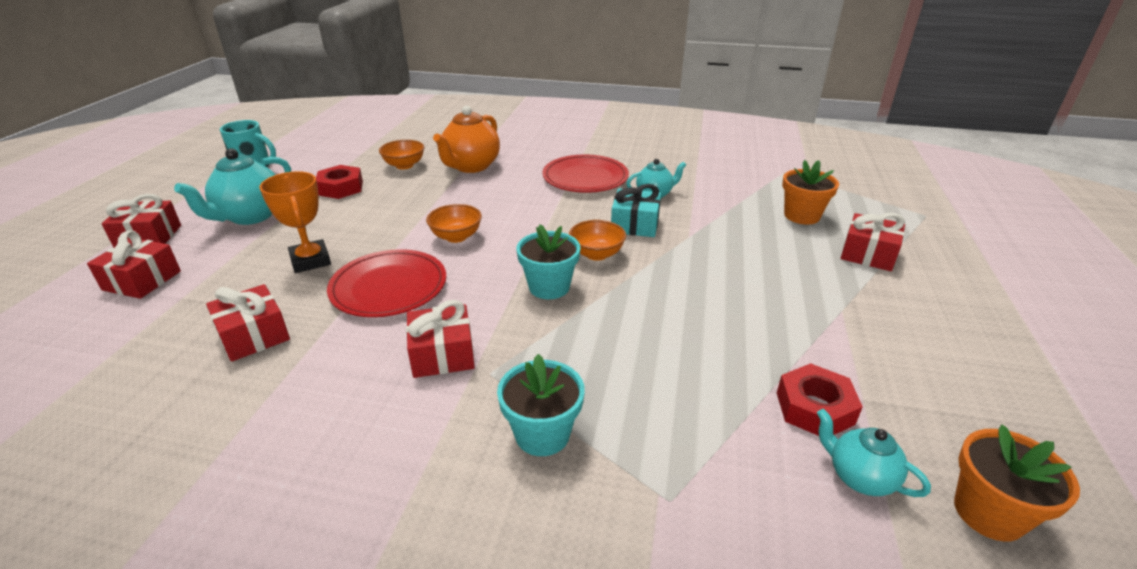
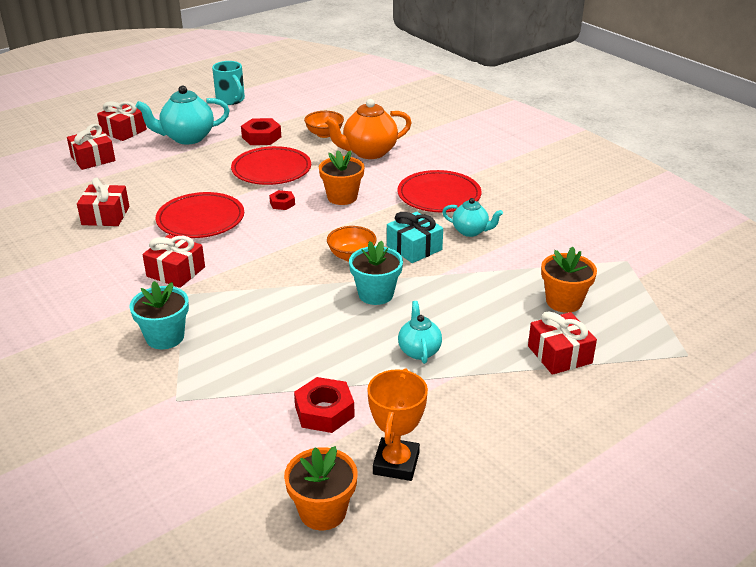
camera: 40 degrees right, 0 degrees up
orange trophy [260,171,331,273] -> orange trophy moved to [367,369,428,481]
orange bowl [426,204,482,243] -> red nut [269,190,295,210]
turquoise flower pot [516,224,581,299] -> turquoise flower pot moved to [349,241,403,305]
turquoise teapot [817,409,931,497] -> turquoise teapot moved to [398,301,442,364]
none -> red plate [231,146,311,185]
none -> orange flower pot [319,150,364,205]

